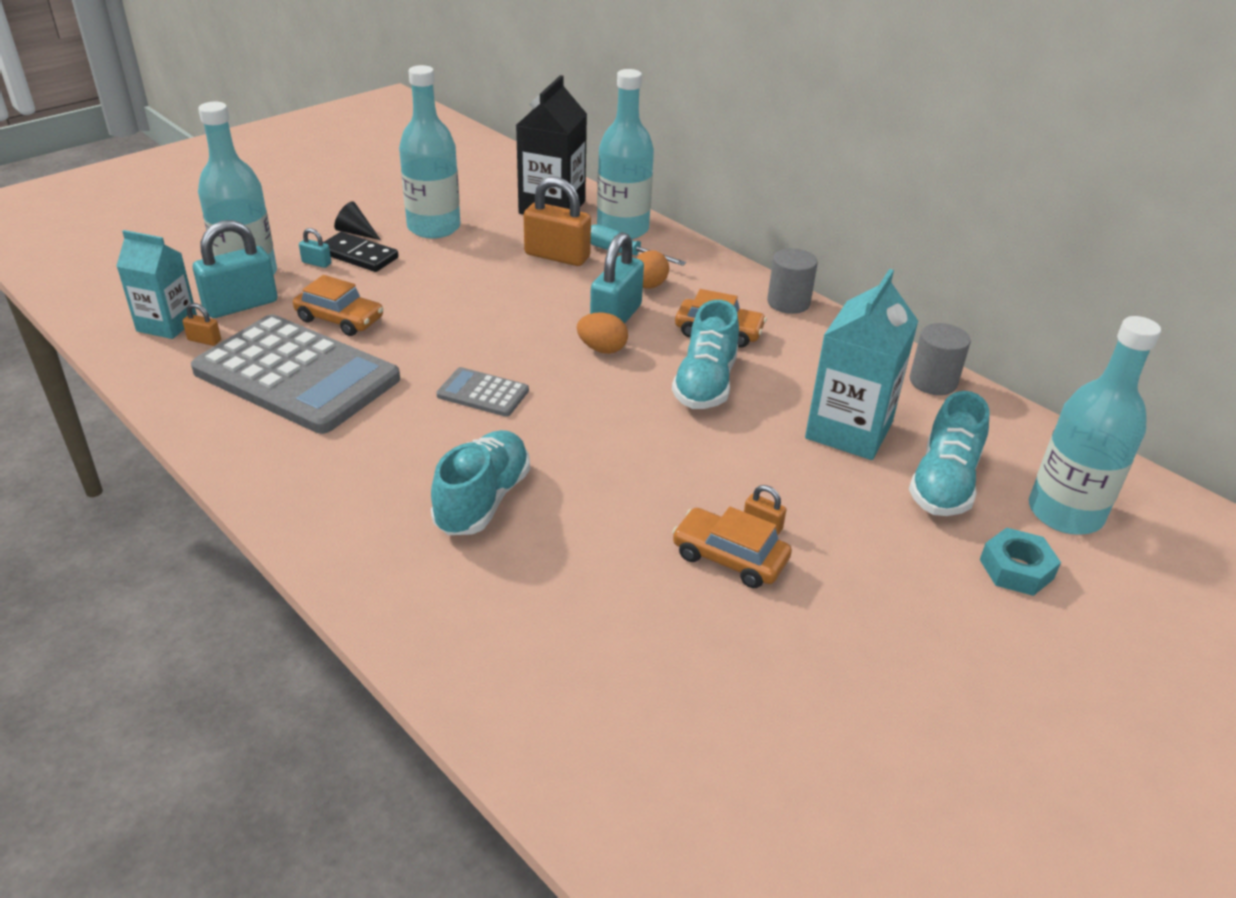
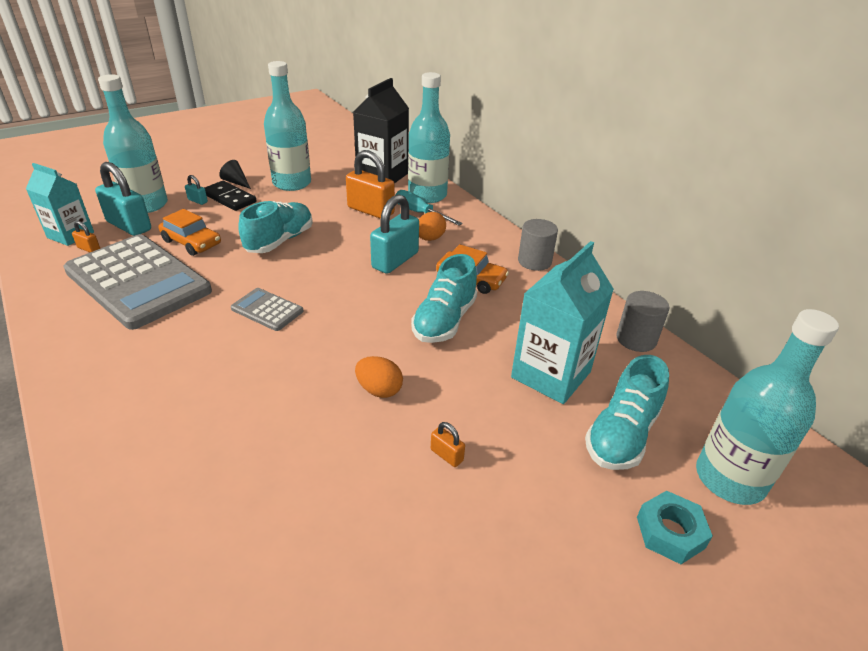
camera: 10 degrees right, 0 degrees up
turquoise padlock [193,220,278,318] -> turquoise padlock turned 60 degrees clockwise [95,162,151,236]
turquoise shoe [431,430,530,535] -> turquoise shoe moved to [238,201,313,253]
orange egg [577,312,628,354] -> orange egg moved to [355,356,403,398]
orange car [672,507,792,588] -> none

